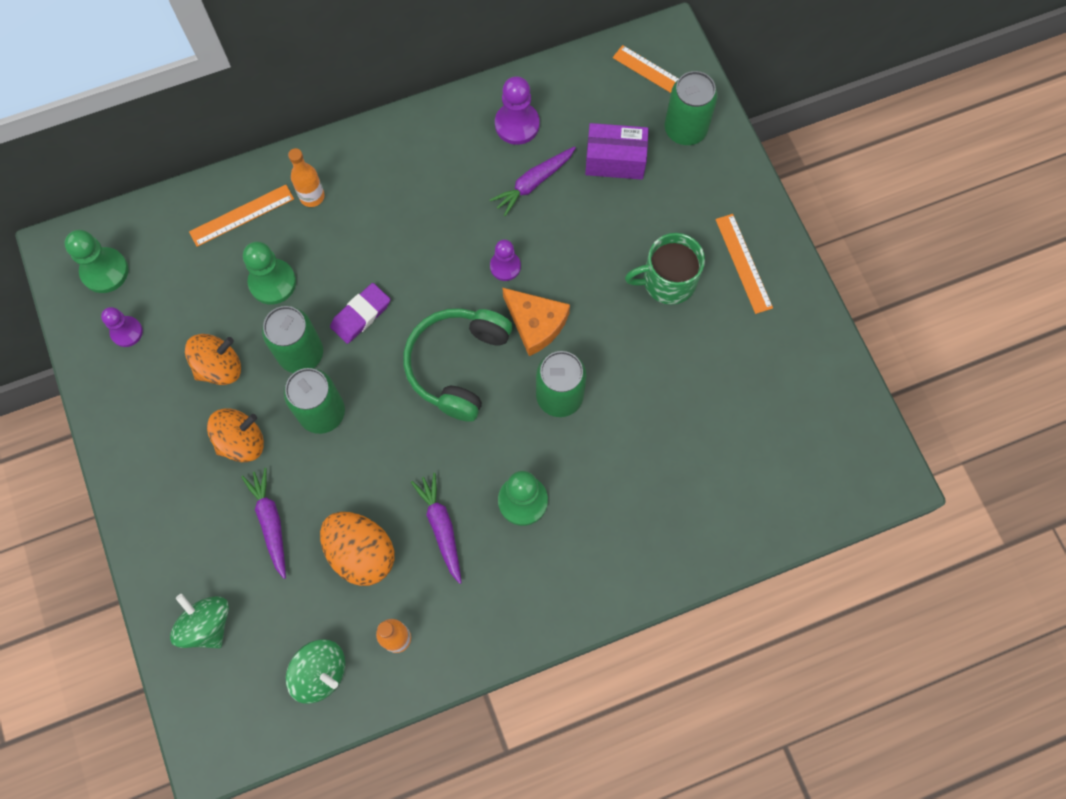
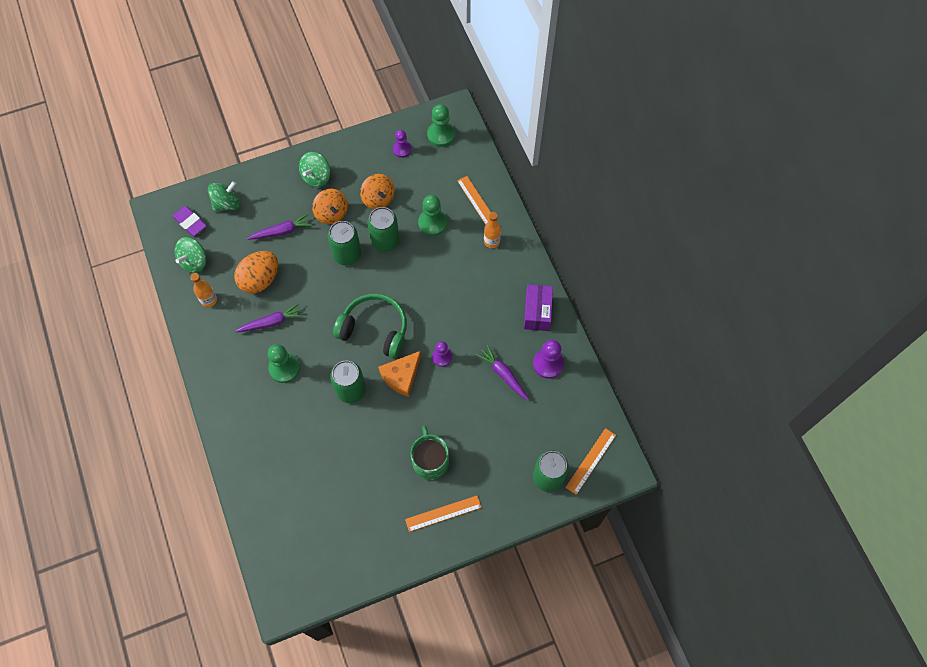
camera: 90 degrees right, 5 degrees down
purple eraser [330,283,390,344] -> purple eraser moved to [172,206,207,236]
purple box [585,123,649,180] -> purple box moved to [524,285,553,331]
none -> green spinning top [299,152,330,187]

